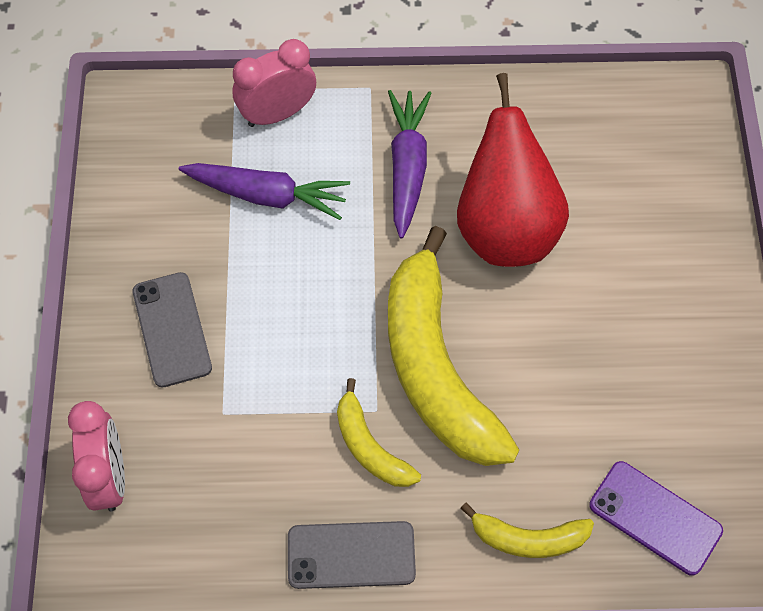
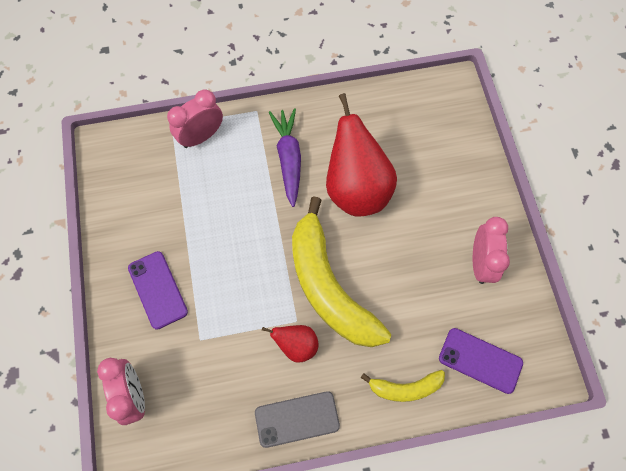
camera: 10 degrees left, 5 degrees up
grey phone [133,272,212,387] -> purple phone [128,251,188,330]
purple carrot [179,163,350,220] -> none
yellow banana [337,378,421,487] -> red pear [262,325,318,362]
none -> pink clock [473,217,510,284]

